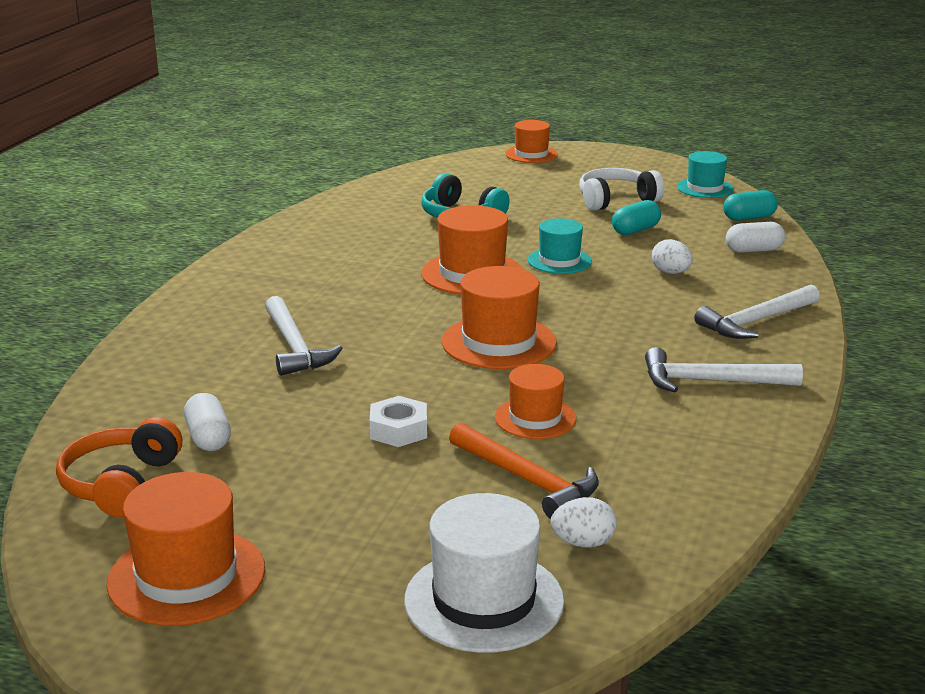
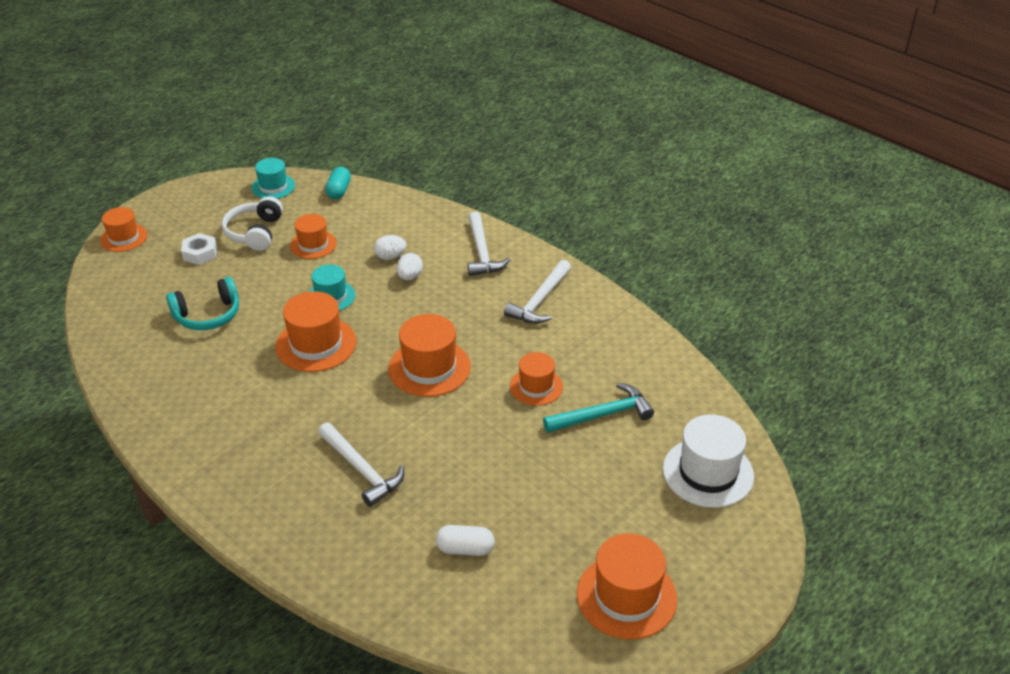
camera: 65 degrees left, 15 degrees up
orange headphones [56,417,182,517] -> none
white hammer [265,296,343,376] -> white hammer turned 45 degrees clockwise [318,422,404,507]
white nut [370,396,427,447] -> white nut moved to [181,233,217,265]
orange hammer [449,423,599,519] -> turquoise hammer [543,383,654,433]
white egg [551,497,617,548] -> white egg moved to [397,253,423,280]
turquoise capsule [612,200,661,235] -> orange hat [290,214,337,259]
white capsule [726,222,785,253] -> none

